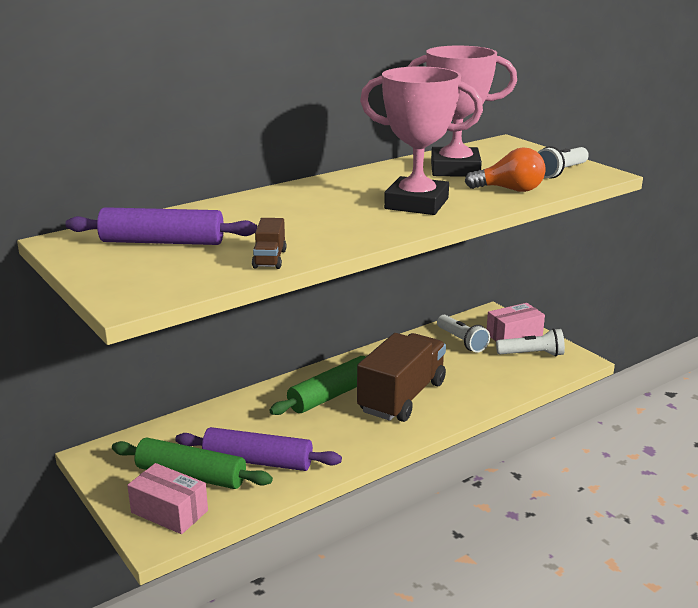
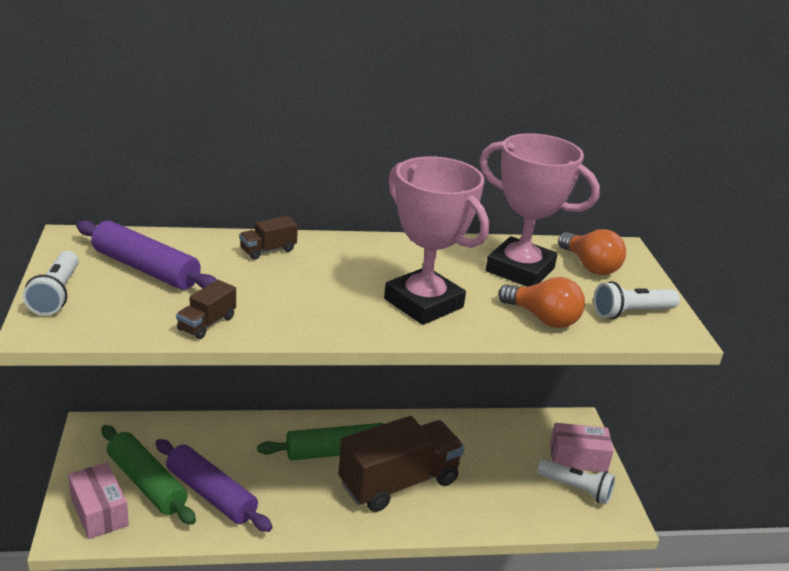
camera: 25 degrees right, 5 degrees up
white flashlight [437,315,490,353] -> white flashlight moved to [23,251,79,316]
none -> brown truck [239,216,298,260]
none -> orange light bulb [558,229,626,275]

